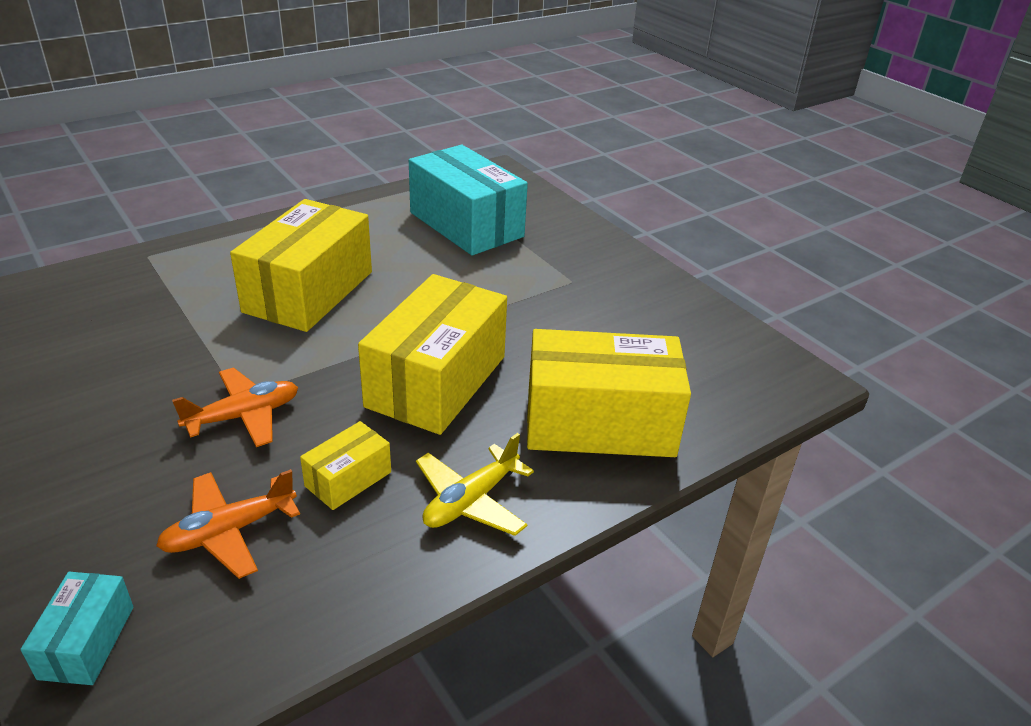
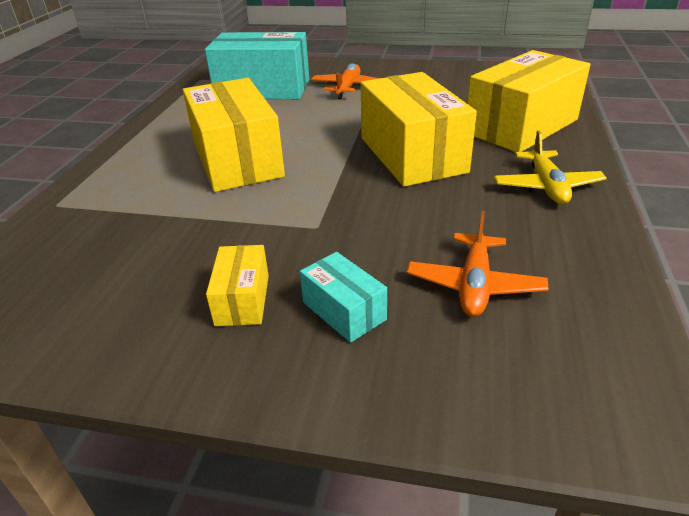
camera: 40 degrees left, 0 degrees up
turquoise box [20,572,134,685] -> turquoise box moved to [300,252,387,343]
orange plane [172,368,298,447] -> orange plane moved to [311,63,380,99]
yellow box [300,421,391,510] -> yellow box moved to [206,245,269,326]

